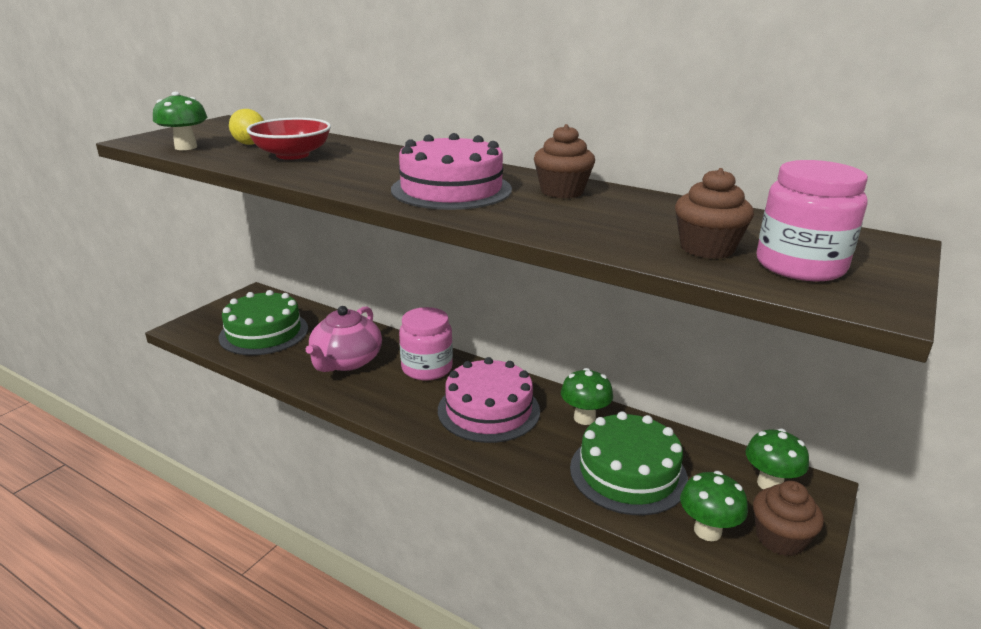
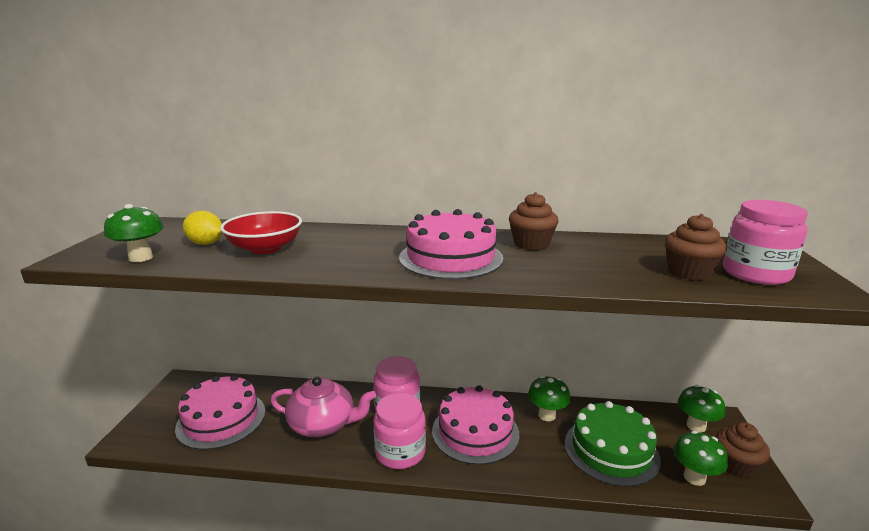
camera: 25 degrees left, 5 degrees down
green cake [219,290,308,355] -> pink cake [175,375,265,450]
pink teapot [306,306,382,372] -> pink teapot turned 75 degrees counterclockwise [270,376,376,437]
none -> pink jar [373,393,426,469]

